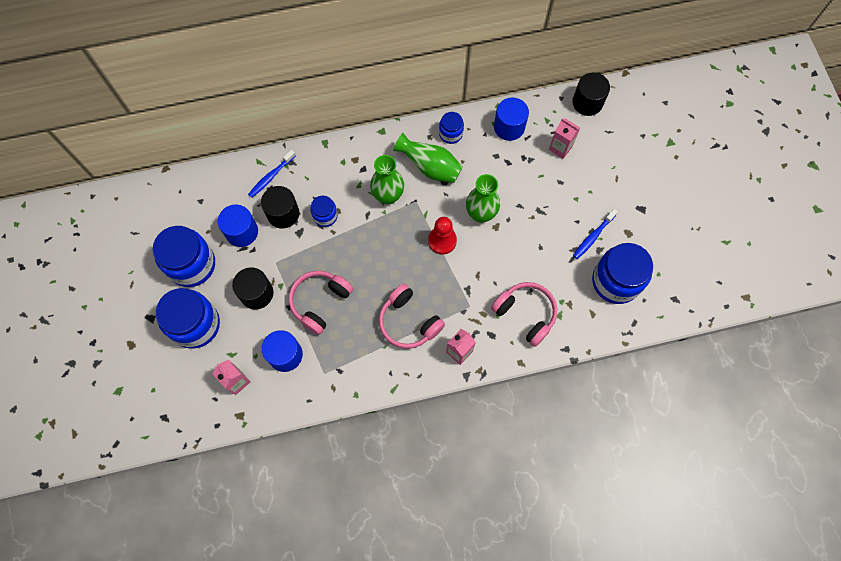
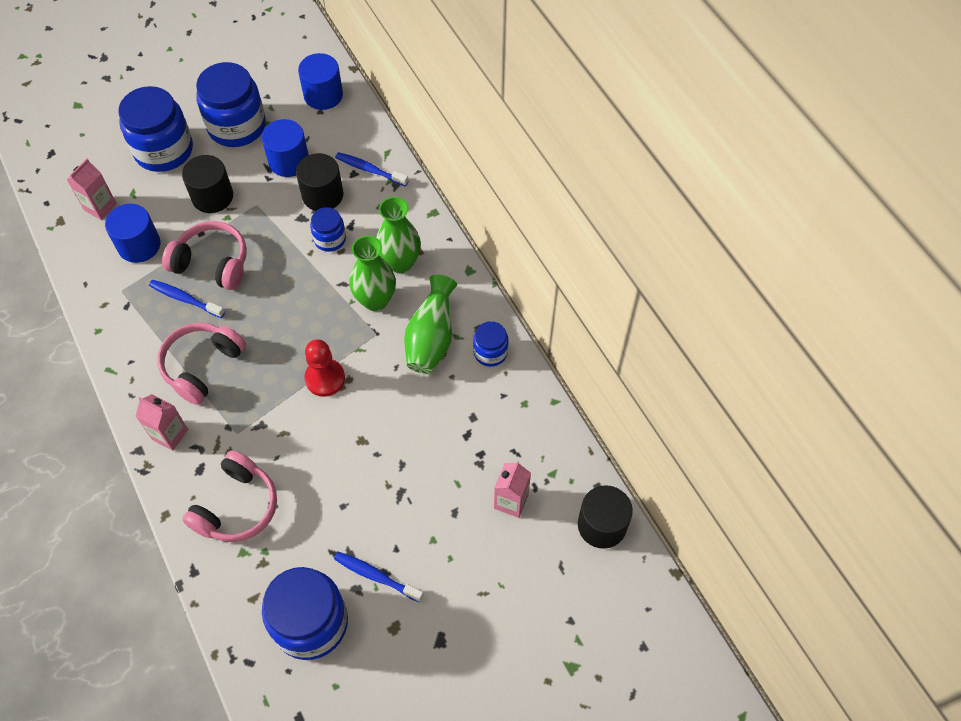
camera: 75 degrees right, 10 degrees down
green vase [466,174,500,223] -> green vase moved to [376,197,421,273]
blue cylinder [494,97,529,141] -> blue cylinder moved to [298,53,343,110]
none -> blue toothbrush [149,280,225,318]

